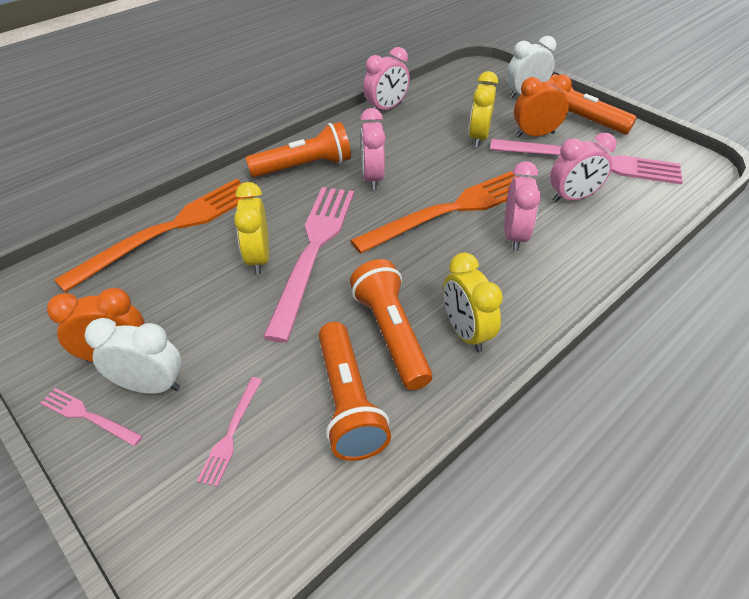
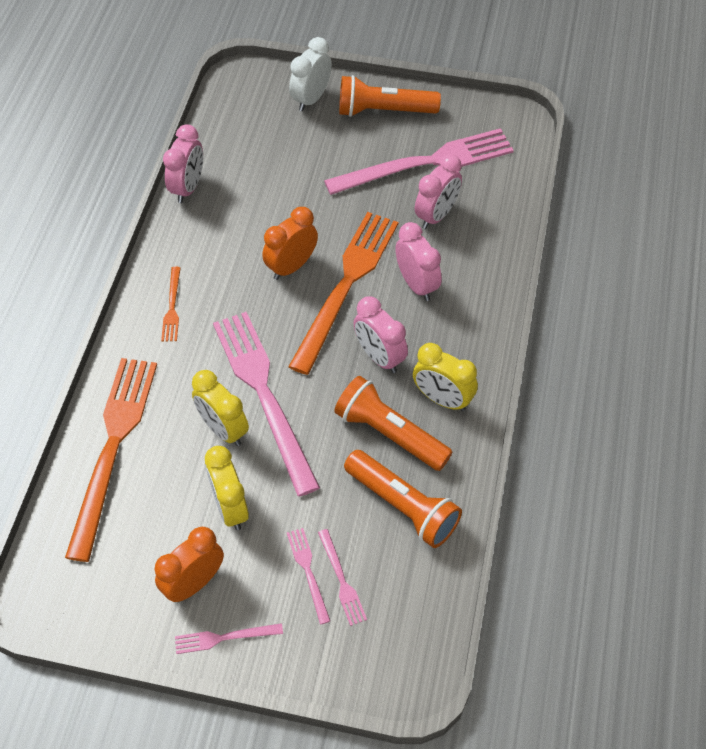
camera: 35 degrees left, 10 degrees up
white clock [85,318,182,394] -> none
orange flashlight [246,122,351,178] -> orange fork [161,267,180,341]
pink clock [361,108,386,190] -> pink clock moved to [354,296,408,373]
yellow clock [469,71,498,147] -> yellow clock moved to [205,446,249,530]
orange clock [514,74,572,137] -> orange clock moved to [262,207,318,280]
none -> pink fork [287,528,330,625]

